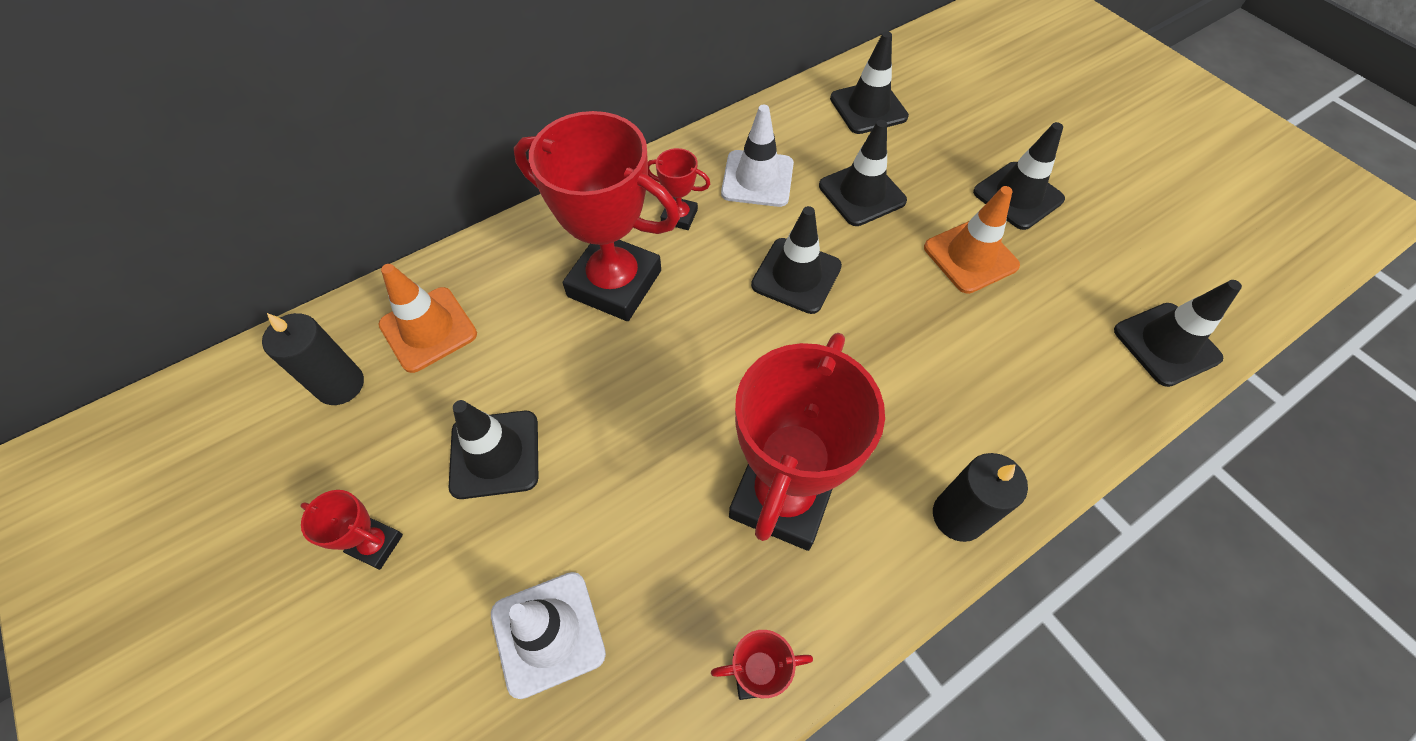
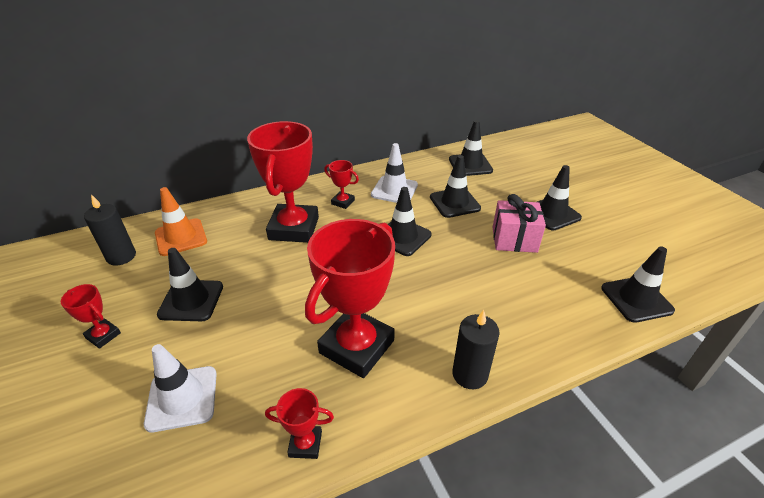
camera: 10 degrees right, 20 degrees down
red trophy [514,111,680,321] -> red trophy turned 60 degrees clockwise [247,121,319,243]
orange traffic cone [924,186,1020,294] -> pink gift [493,194,546,253]

